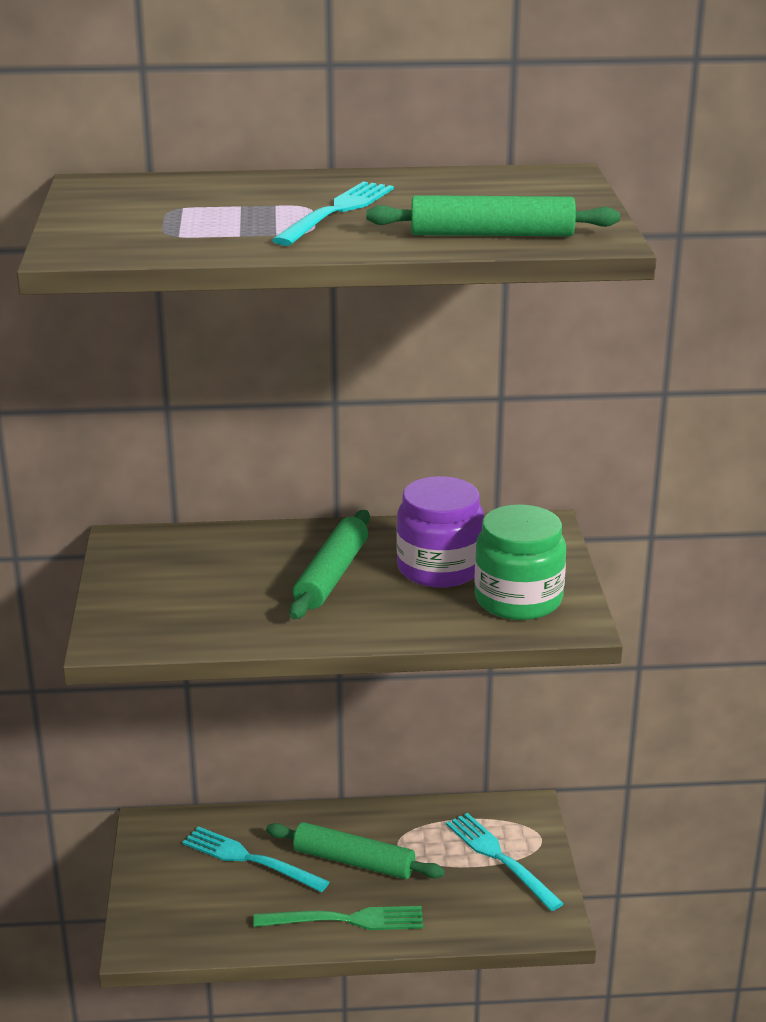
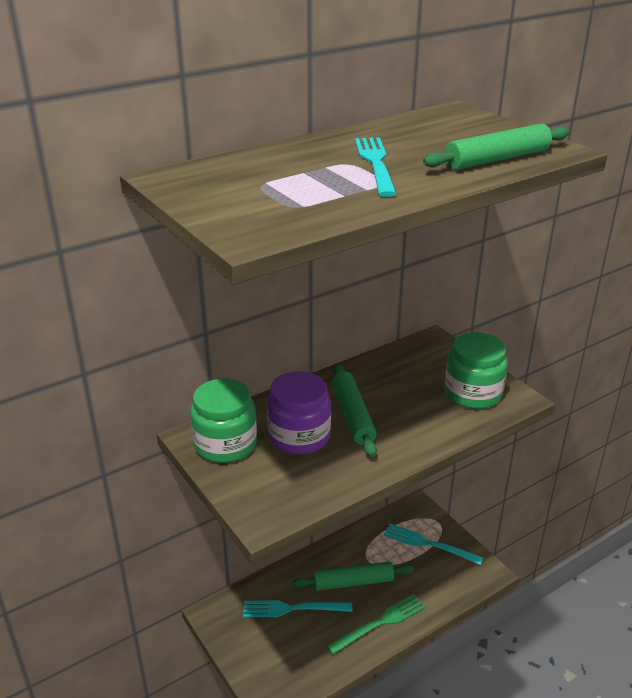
camera: 30 degrees left, 5 degrees up
purple jar [396,476,484,588] -> purple jar moved to [267,371,331,455]
none -> green jar [190,379,257,463]

